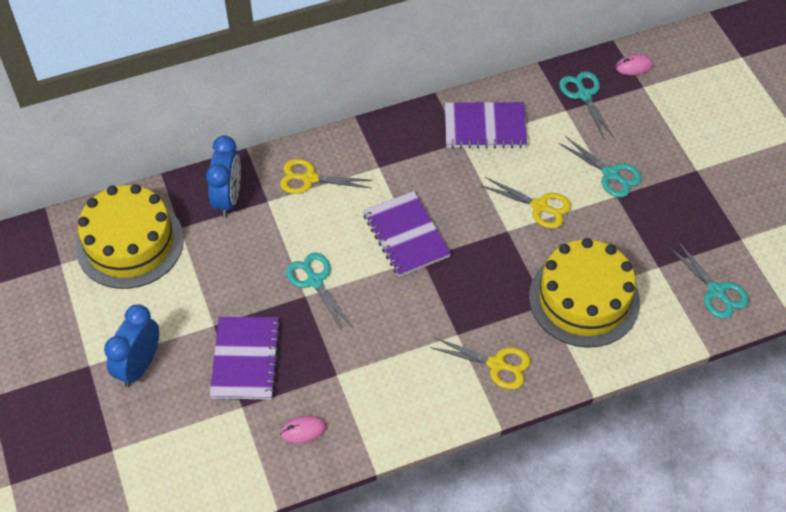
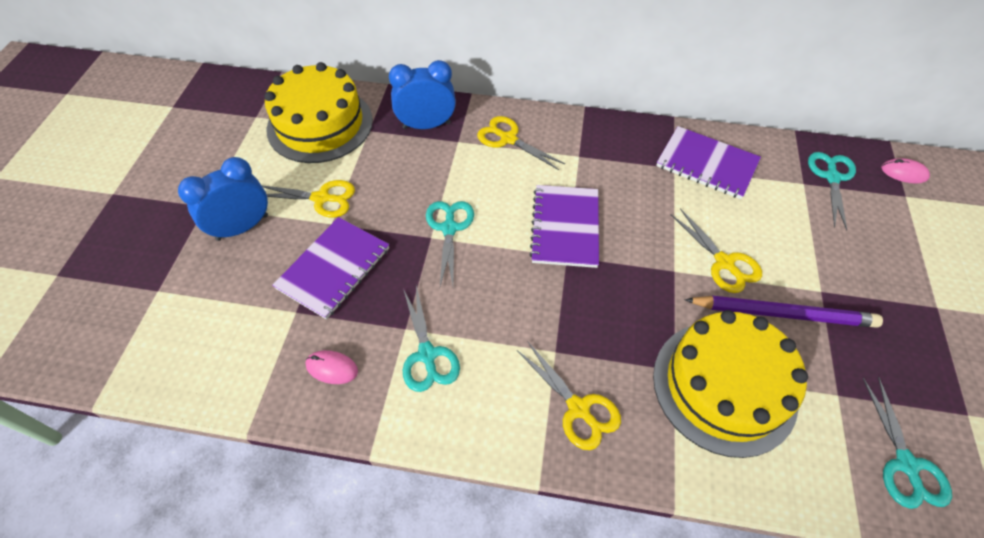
camera: 30 degrees right, 0 degrees up
blue clock [206,135,241,217] -> blue clock turned 135 degrees counterclockwise [389,60,456,129]
turquoise scissors [559,136,642,197] -> turquoise scissors moved to [403,286,460,392]
none -> yellow scissors [261,180,355,218]
none -> purple pencil [684,296,883,328]

